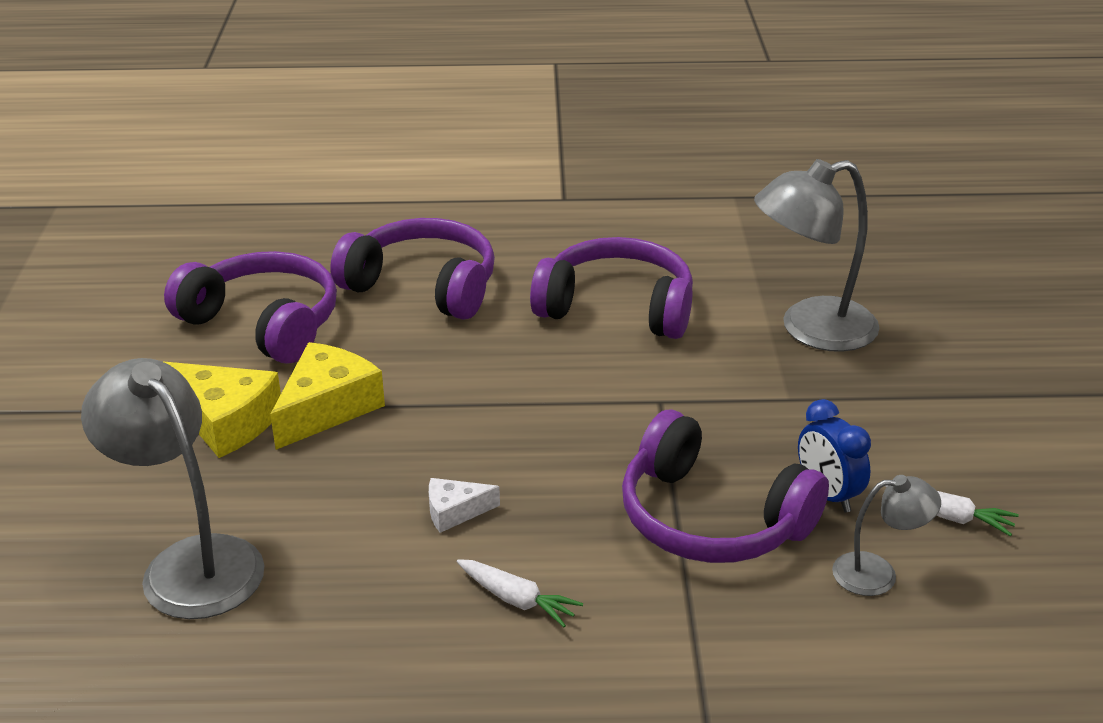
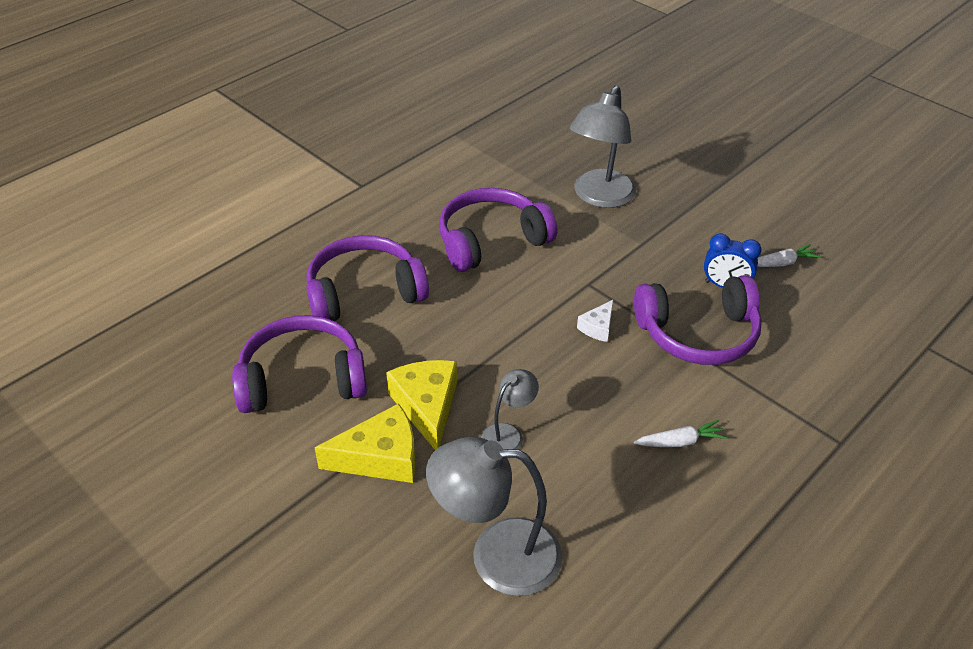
camera: 45 degrees left, 10 degrees up
white cheese [429,478,500,533] -> white cheese moved to [577,300,613,342]
grey lamp [832,475,941,596] -> grey lamp moved to [481,369,539,450]

